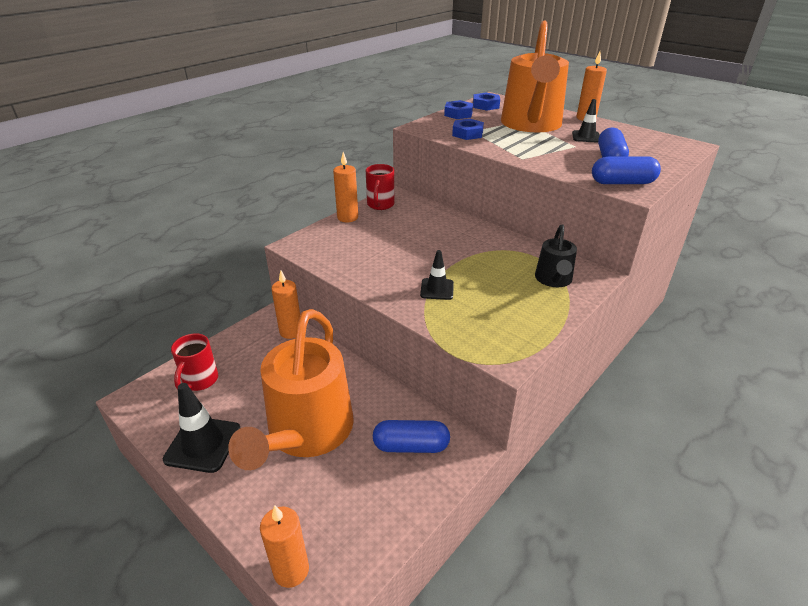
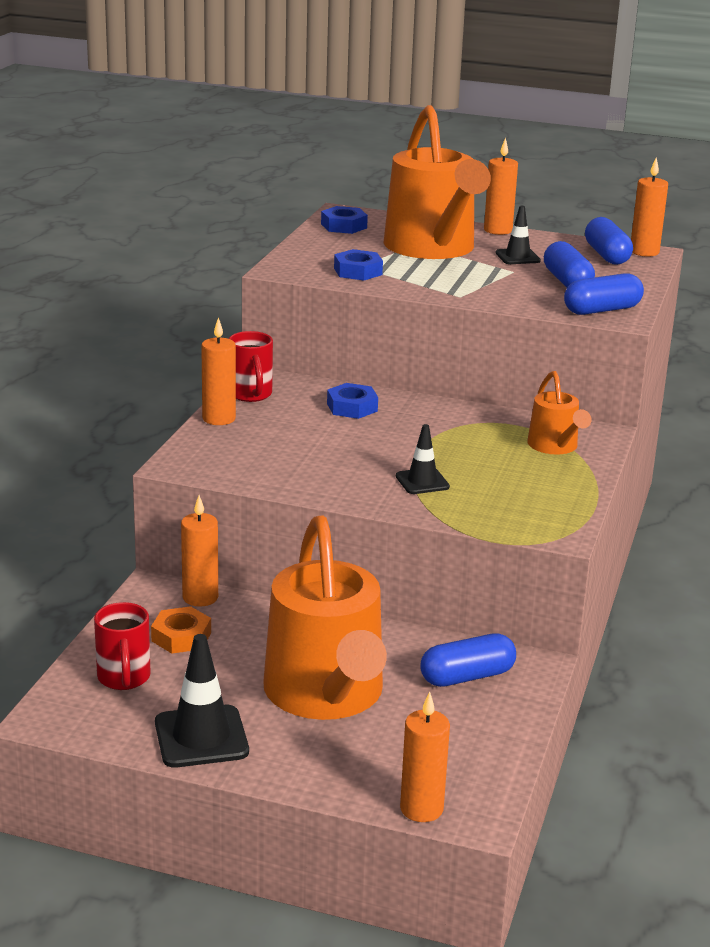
camera: 25 degrees left, 10 degrees down
blue nut [444,100,473,119] -> blue nut moved to [327,383,378,419]
black watering can [535,225,577,287] -> orange watering can [527,371,592,454]
none -> orange nut [151,606,211,654]
none -> blue capsule [585,217,633,265]
none -> orange candle [631,157,668,257]

